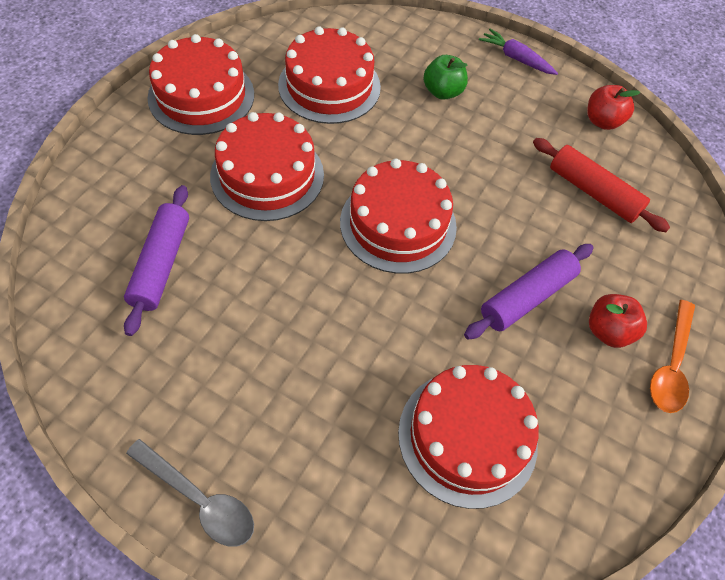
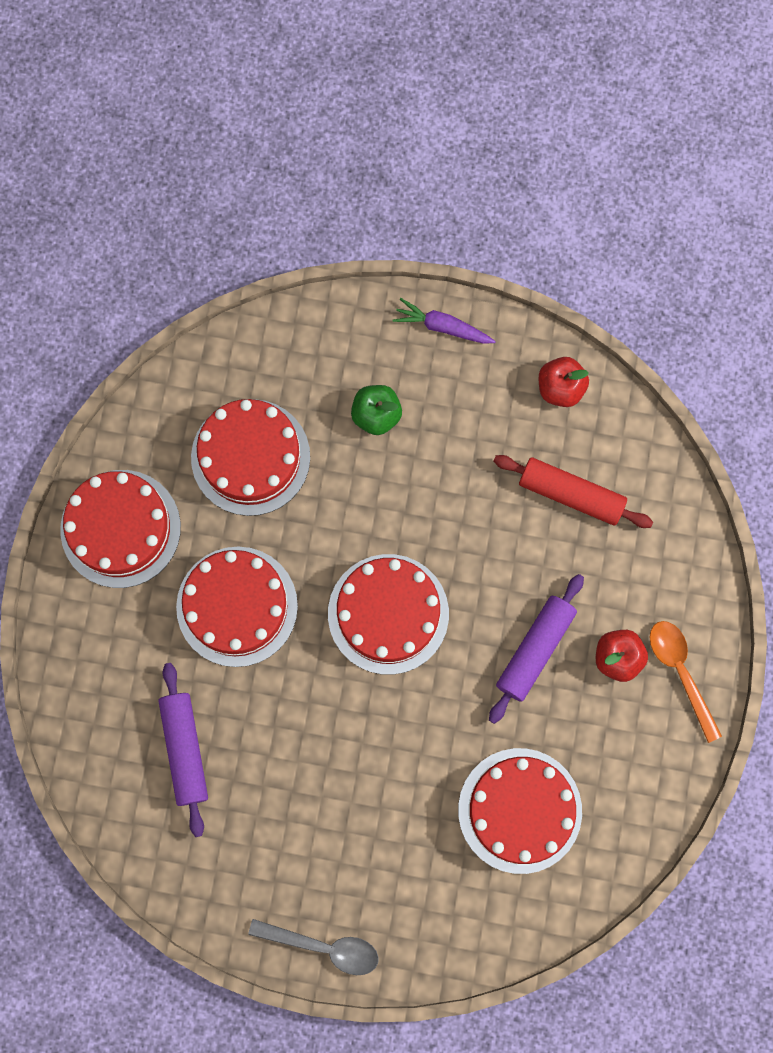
camera: 15 degrees left, 20 degrees up
orange spoon [650,300,695,413] -> orange spoon turned 150 degrees clockwise [650,621,722,743]

